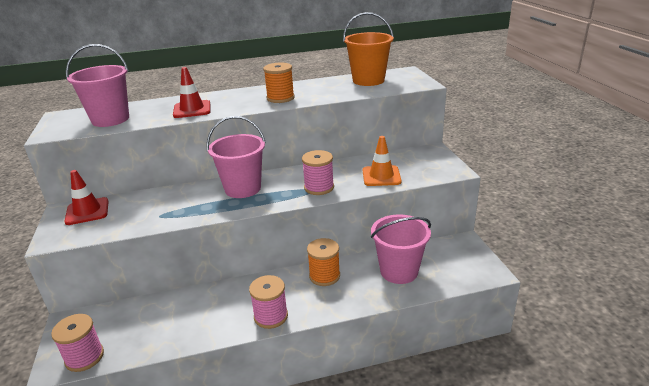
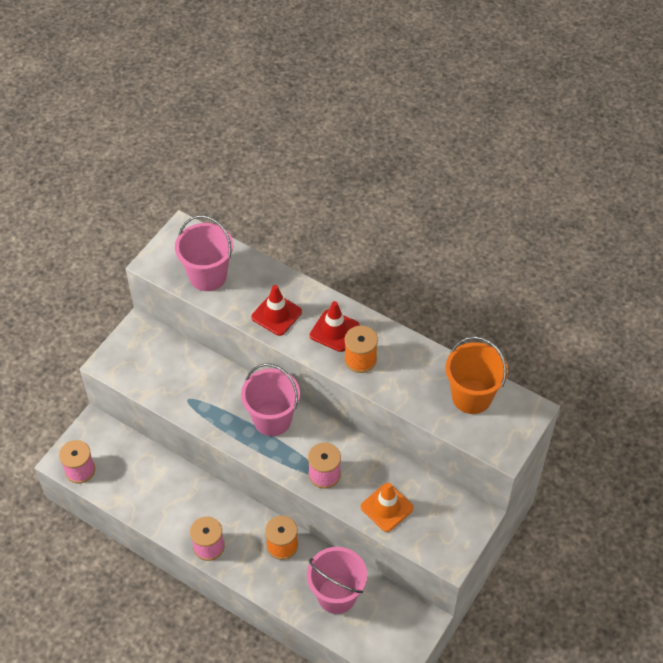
camera: 45 degrees right, 25 degrees up
red traffic cone [64,170,109,225] -> red traffic cone moved to [310,301,359,352]

